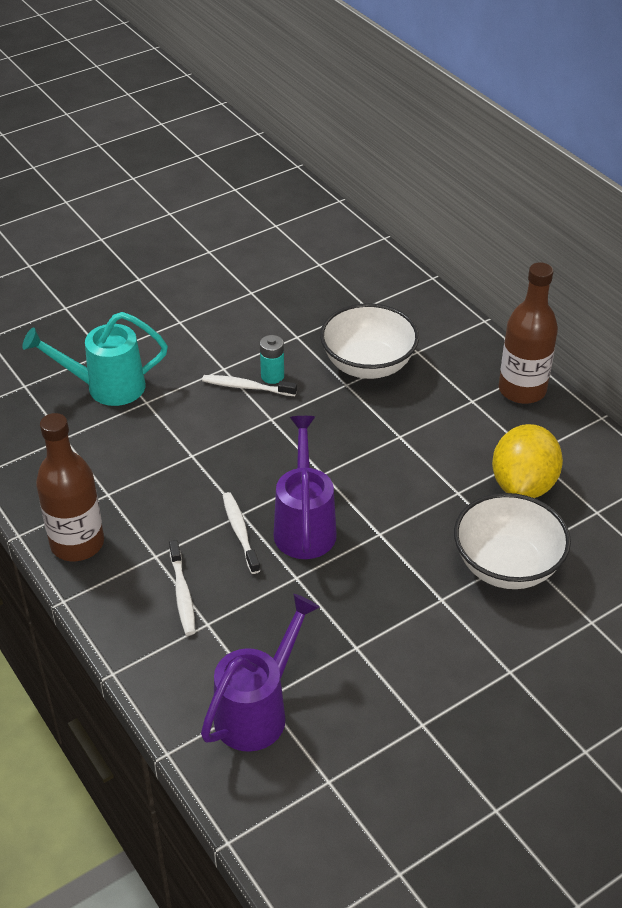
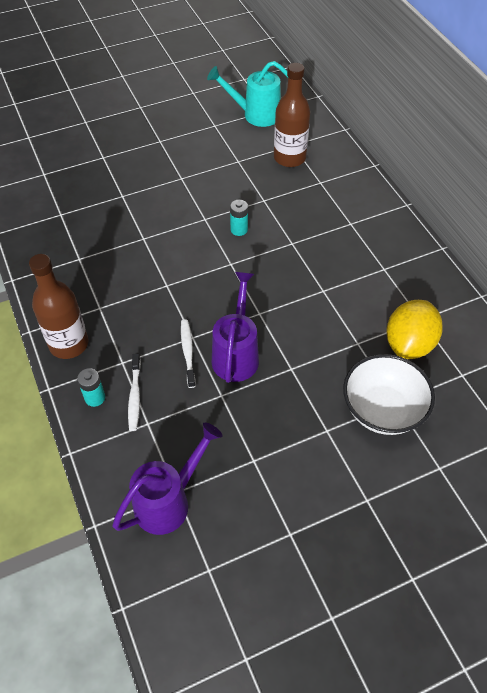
camera: 10 degrees right, 10 degrees up
turquoise watering can [22,312,168,406] -> turquoise watering can moved to [207,61,288,127]
white toothbrush [202,375,297,396] -> none
white bowl [320,303,419,379] -> none
brown bottle [499,262,558,404] -> brown bottle moved to [274,63,310,167]
none -> turquoise battery [77,368,105,407]

